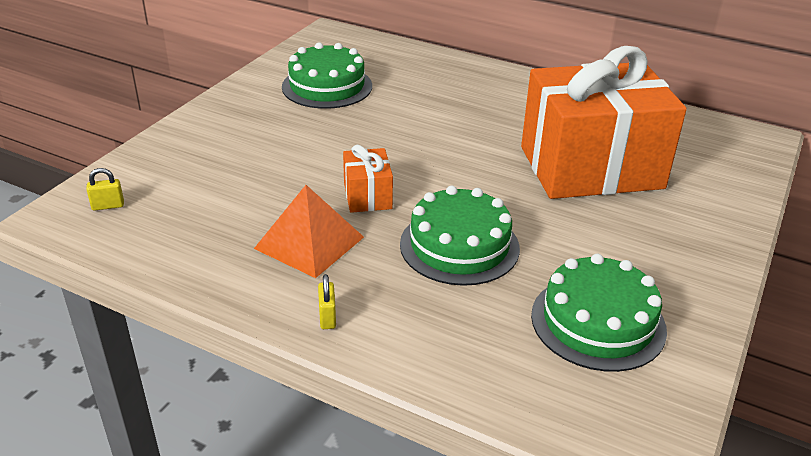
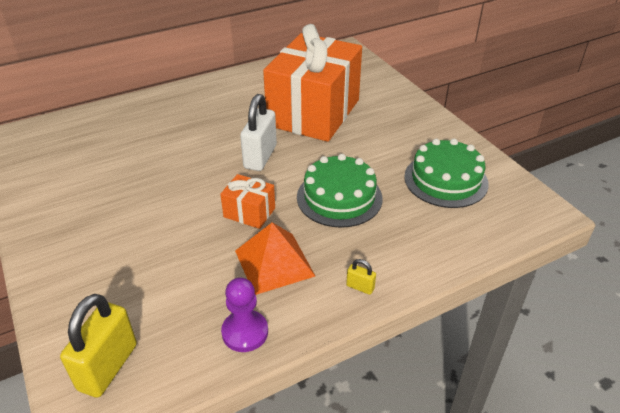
camera: 55 degrees left, 5 degrees up
yellow padlock [86,168,124,211] -> yellow padlock [60,294,137,398], size x2.24
green cake [282,42,372,109] -> none
none -> purple pawn [221,278,268,352]
none -> white padlock [240,94,277,171]

